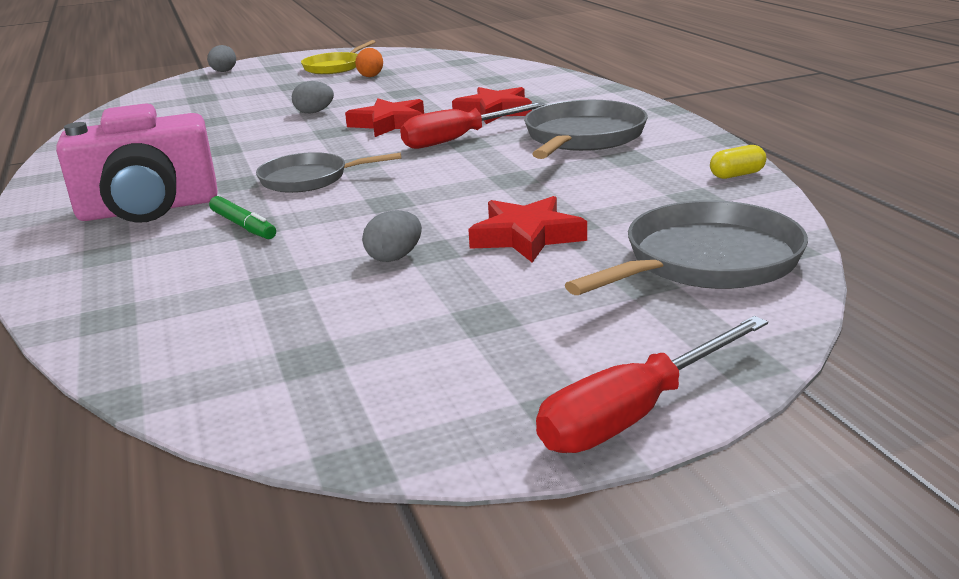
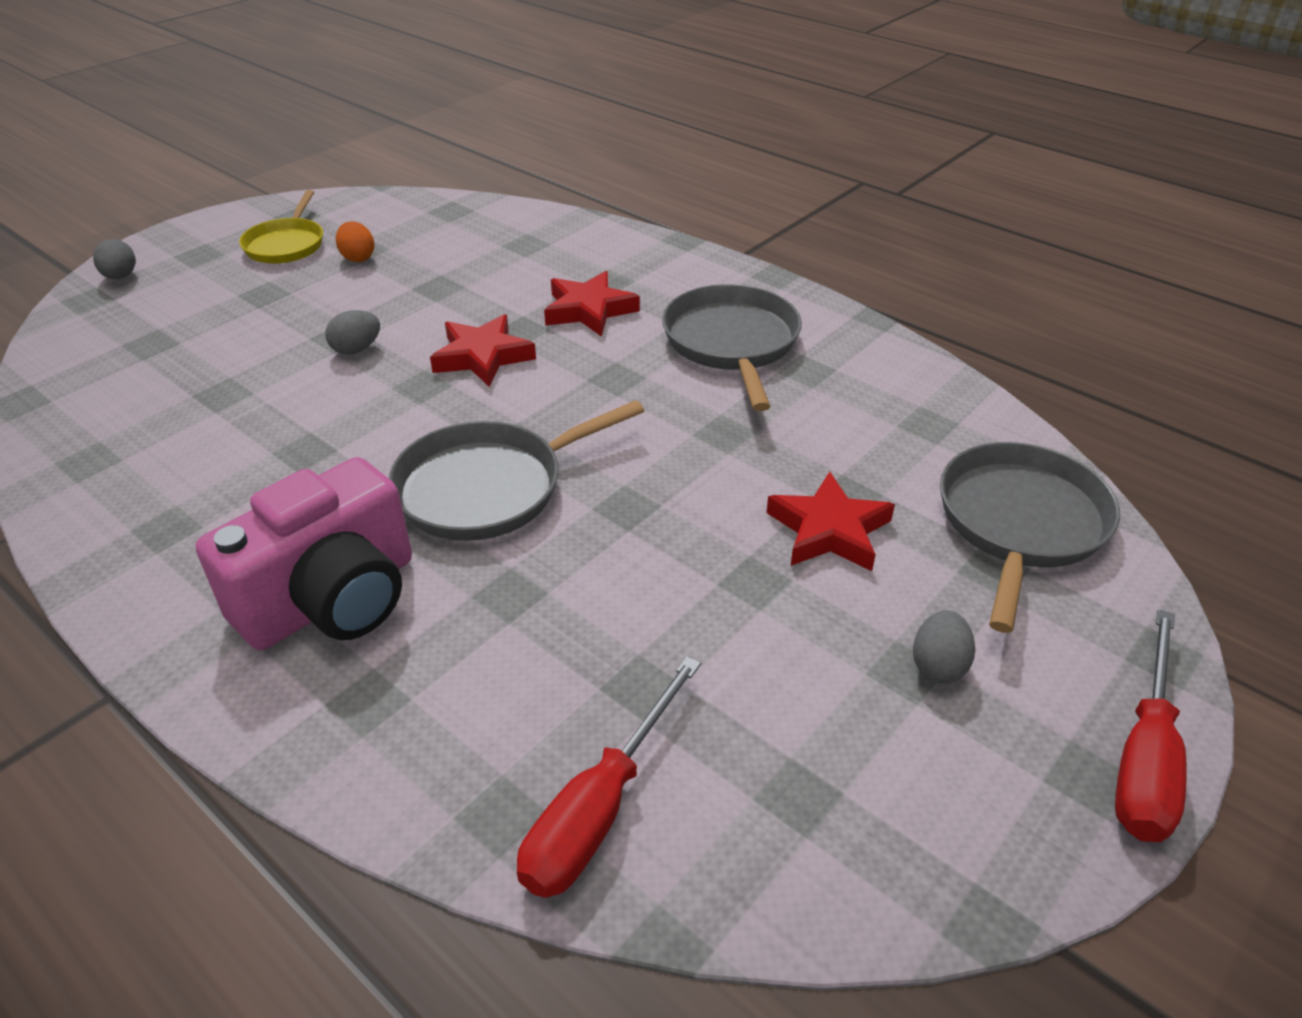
camera: 30 degrees left, 15 degrees up
green marker [209,196,276,239] -> none
grey pan [256,152,401,193] -> grey pan [389,400,644,541], size x1.50
grey egg [362,210,422,262] -> grey egg moved to [913,610,975,683]
red screwdriver [400,102,546,149] -> red screwdriver moved to [517,656,701,898]
yellow capsule [710,145,766,179] -> none

